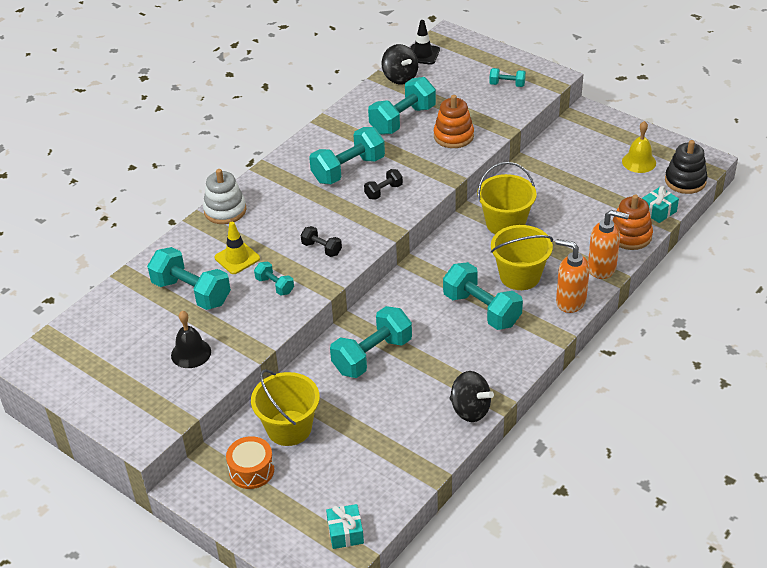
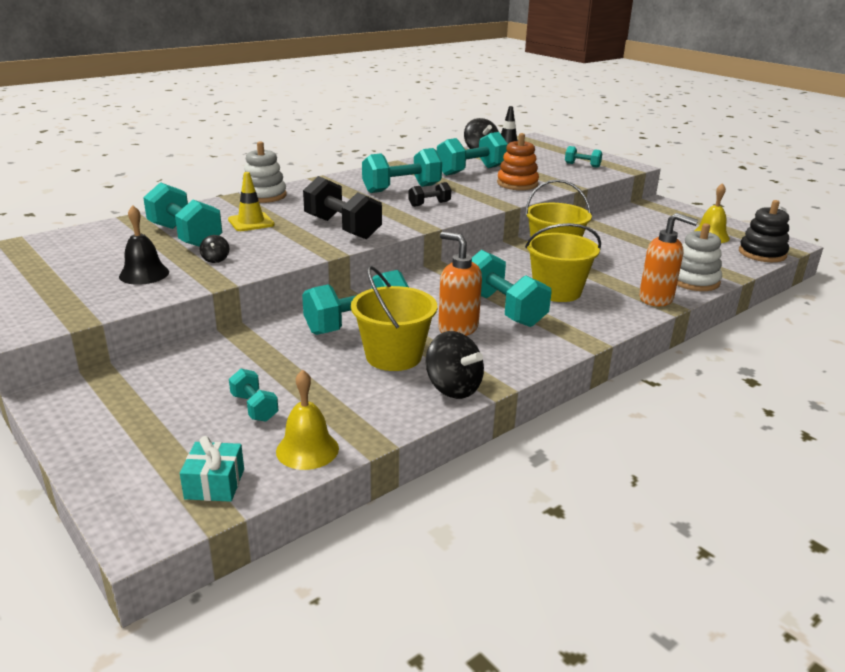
camera: 10 degrees right, 15 degrees down
orange drum [226,436,274,489] -> none
yellow bucket [251,369,320,446] -> yellow bucket moved to [351,266,437,371]
turquoise dumbbell [254,261,294,295] -> turquoise dumbbell moved to [229,369,279,422]
black dumbbell [301,226,342,257] -> black dumbbell [303,176,382,239], size x1.95
orange soap dispenser [555,239,590,313] -> orange soap dispenser moved to [438,232,482,336]
orange stacking toy [613,195,653,250] -> white stacking toy [677,223,722,291]
turquoise gift [642,186,679,223] -> none
none -> black spinning top [200,235,229,263]
none -> yellow bell [276,370,339,470]

